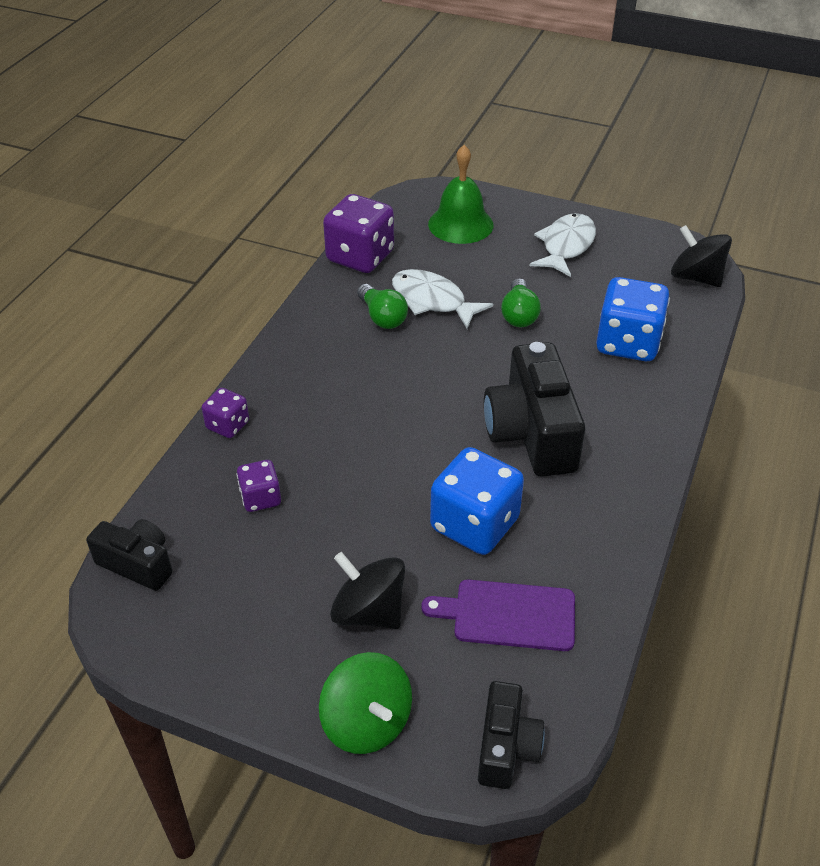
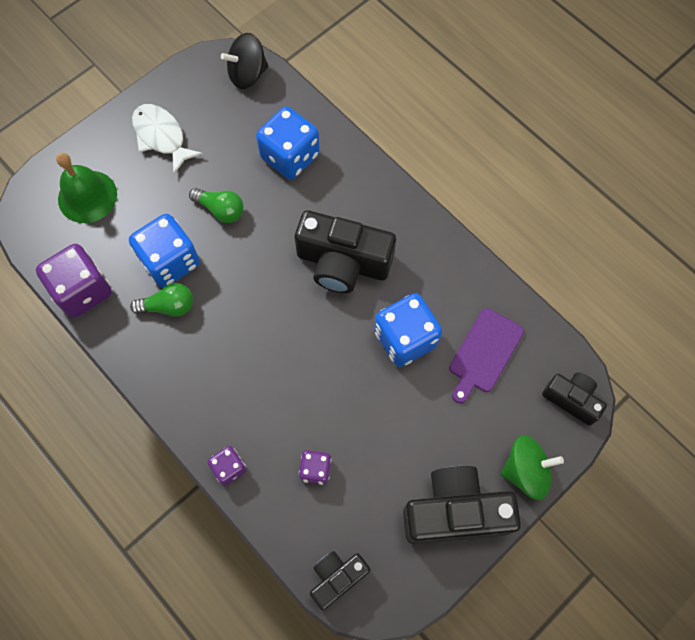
camera: 65 degrees left, 25 degrees up
black spinning top [330,552,405,629] -> none
white fish [392,269,493,329] -> blue dice [129,214,200,288]
none -> black camera [403,466,521,544]

